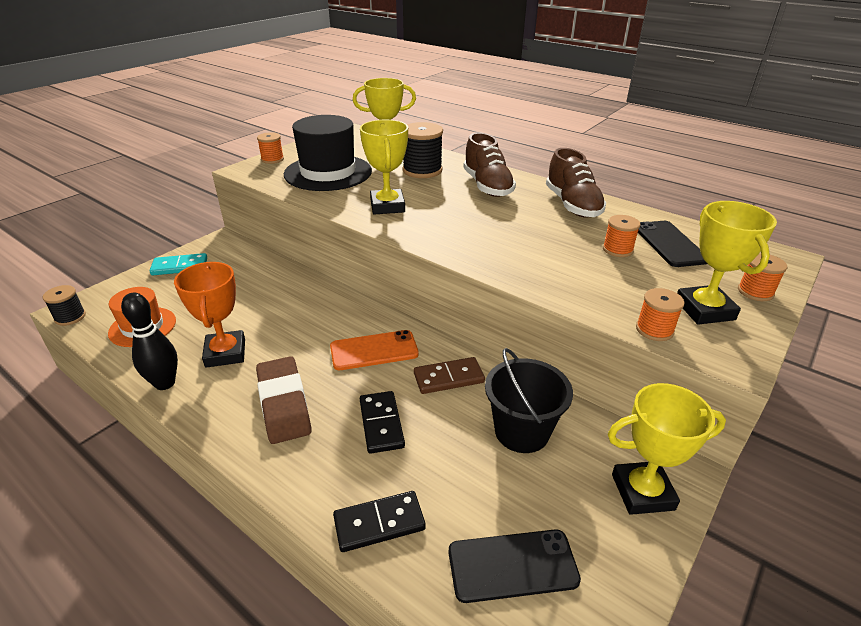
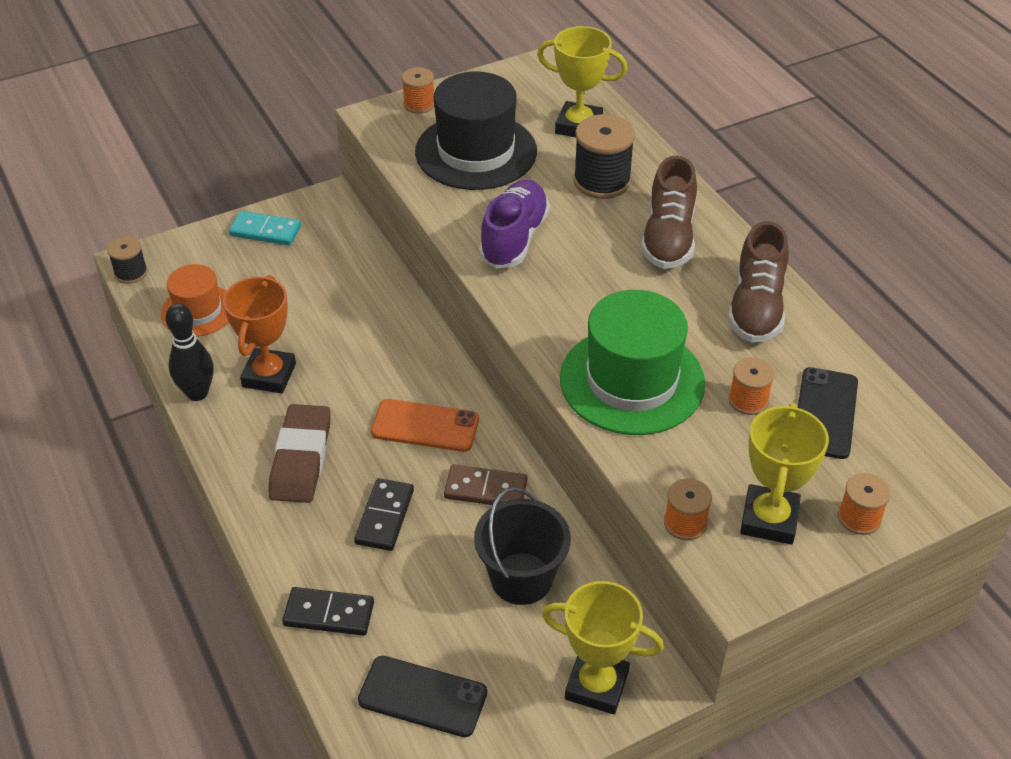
camera: 25 degrees right, 10 degrees up
yellow trophy [360,120,408,214] -> purple shoe [479,180,550,268]
none -> green hat [560,290,705,435]

